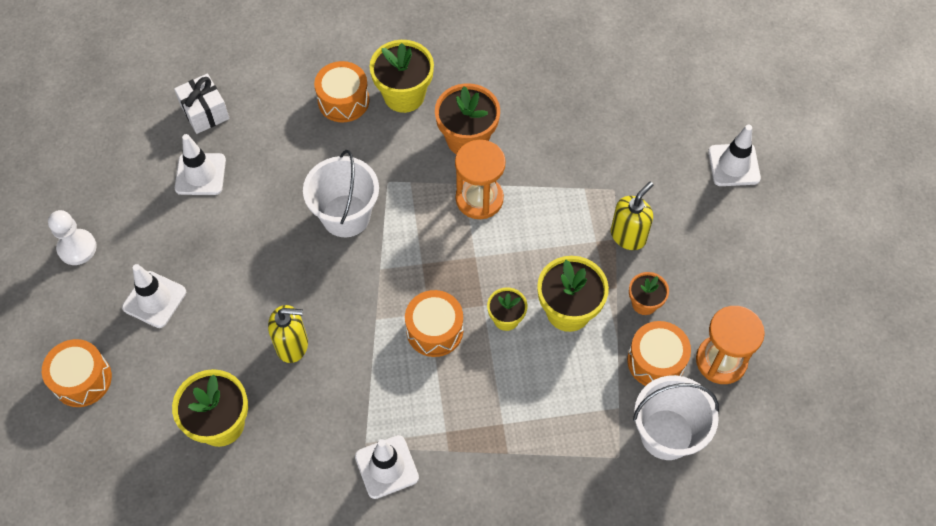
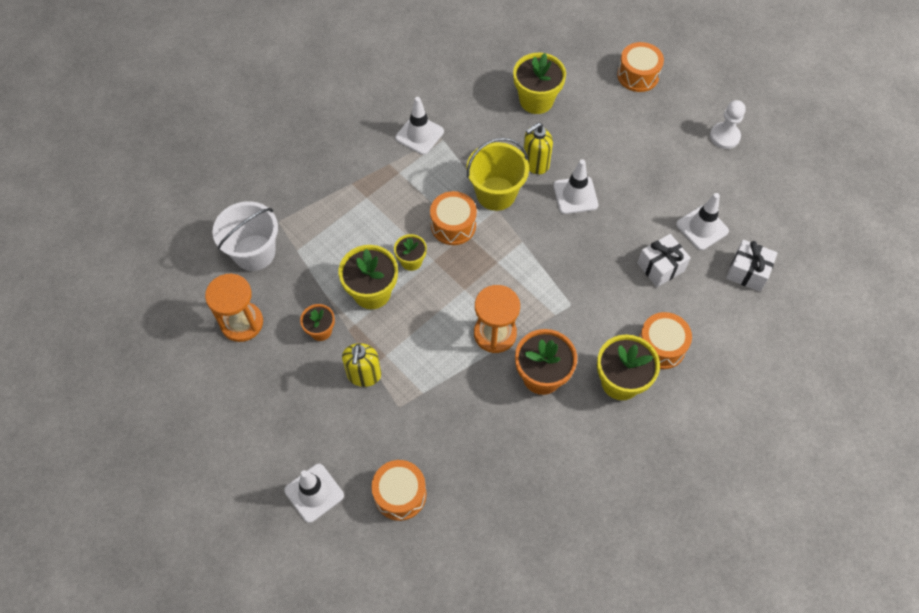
camera: 145 degrees right, 0 degrees up
white traffic cone [122,264,186,328] -> white traffic cone moved to [553,159,598,214]
white bucket [303,150,379,237] -> none
orange drum [627,321,691,386] -> orange drum moved to [372,460,426,521]
none -> yellow bucket [466,138,529,211]
none -> white gift [637,234,691,287]

